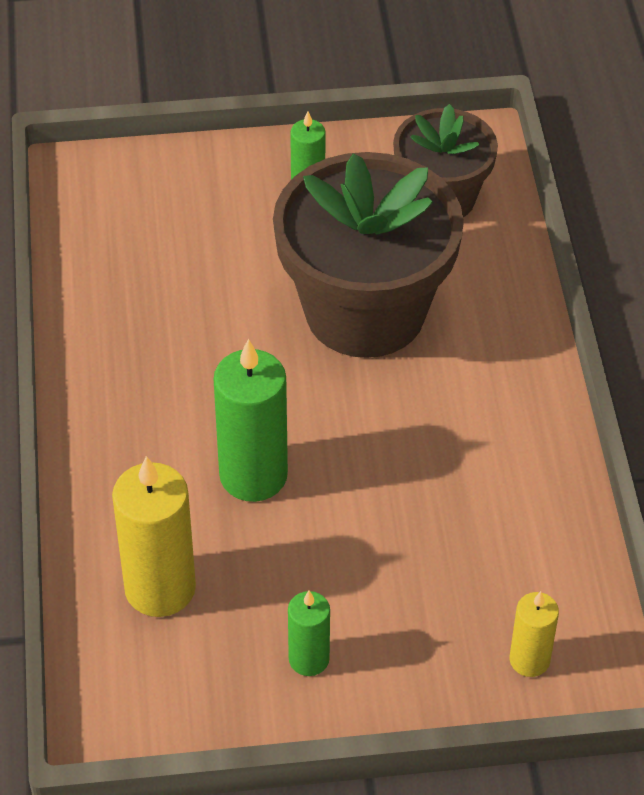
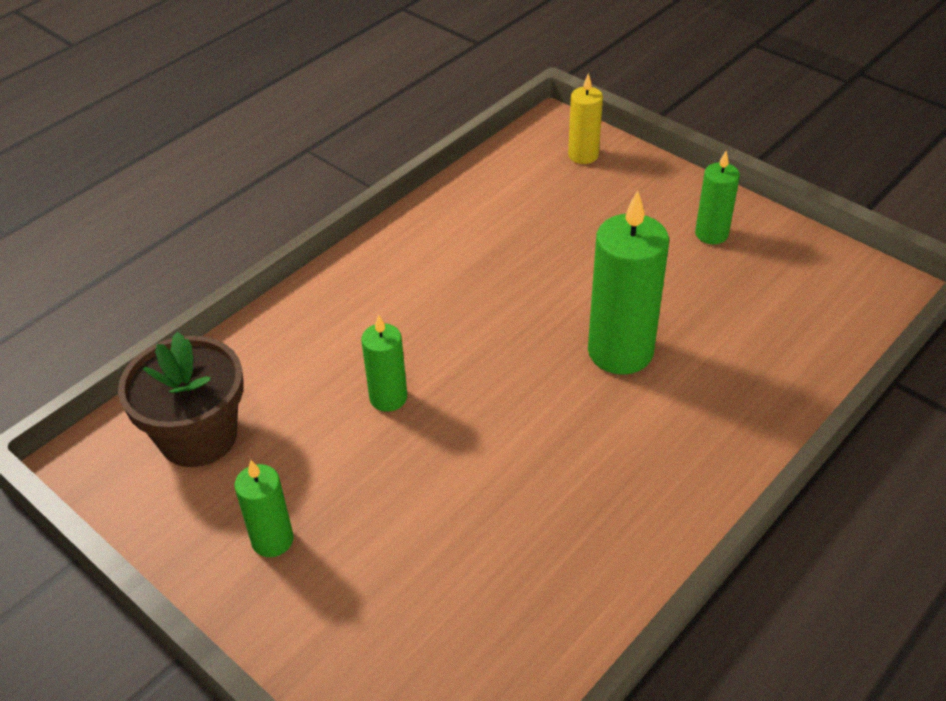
camera: 130 degrees left, 5 degrees down
yellow candle [112,456,196,617] -> none
brown flower pot [273,152,464,358] -> green candle [361,314,407,412]

